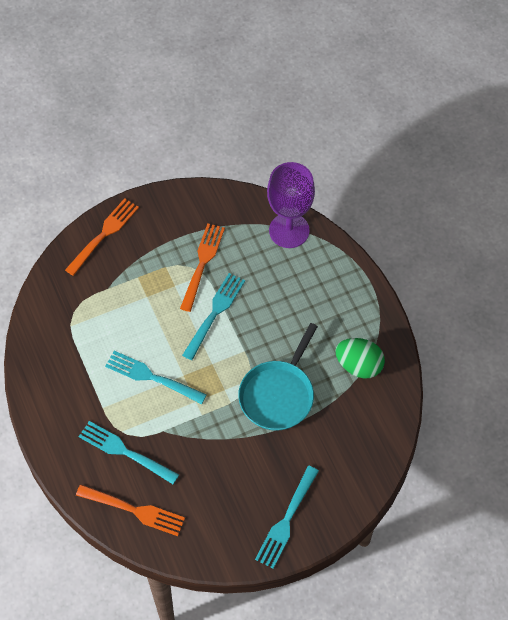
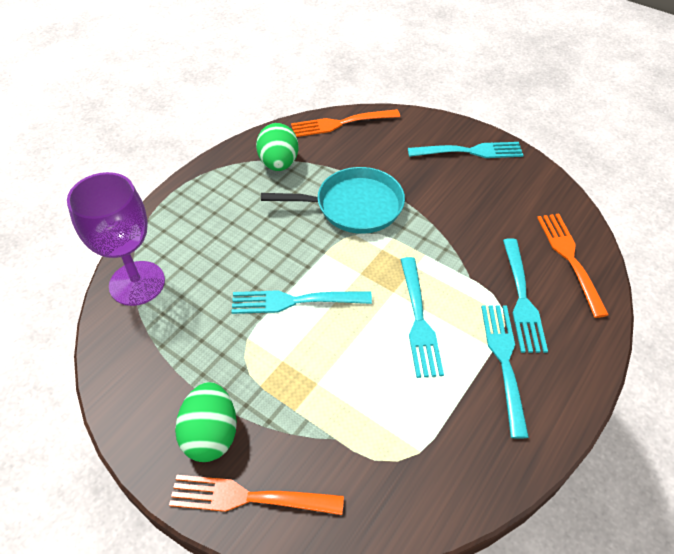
camera: 120 degrees left, 10 degrees down
orange fork [180,224,225,312] -> orange fork moved to [291,109,400,137]
none -> green egg [175,382,237,462]
none -> turquoise fork [481,305,529,439]

